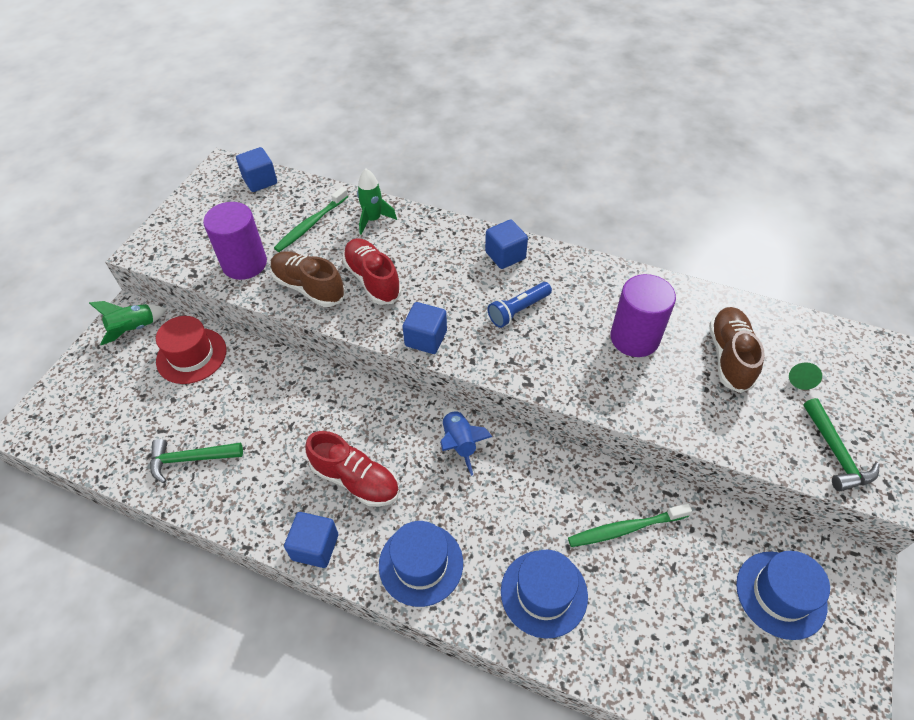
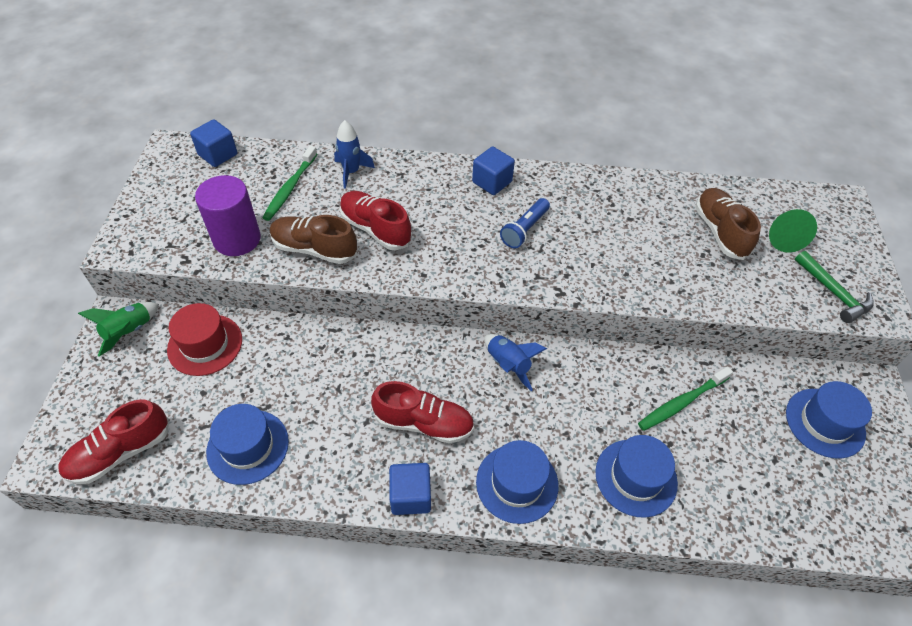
camera: 20 degrees left, 0 degrees up
green hammer [150,439,243,483] -> blue hat [206,404,289,485]
green rocket [357,169,397,235] -> blue rocket [334,120,375,189]
blue cube [402,302,447,354] -> none
purple cylinder [610,274,676,357] -> none
green cone [789,362,822,390] -> green cone [769,209,817,253], size x1.70
none -> red shoe [58,399,169,484]

